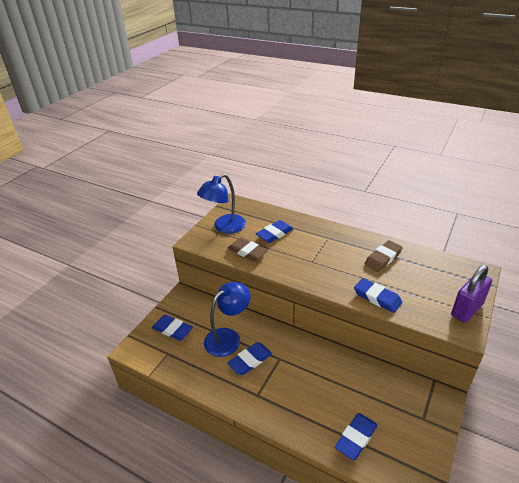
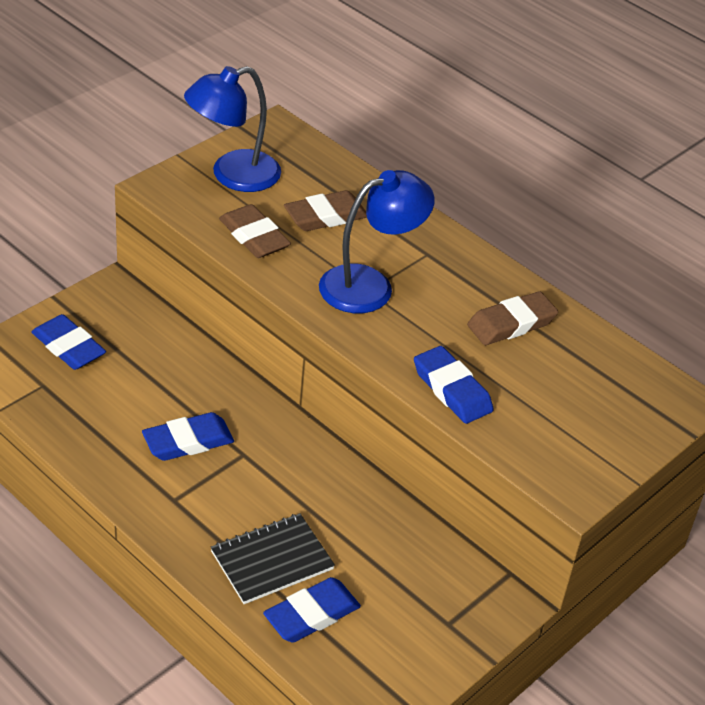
camera: 10 degrees right, 5 degrees up
blue lamp [204,282,251,357] -> blue lamp moved to [319,170,435,313]
blue eraser [256,220,293,243] -> brown eraser [284,190,367,231]
purple padlock [451,265,492,323] -> none
none -> black notebook [211,513,335,604]

